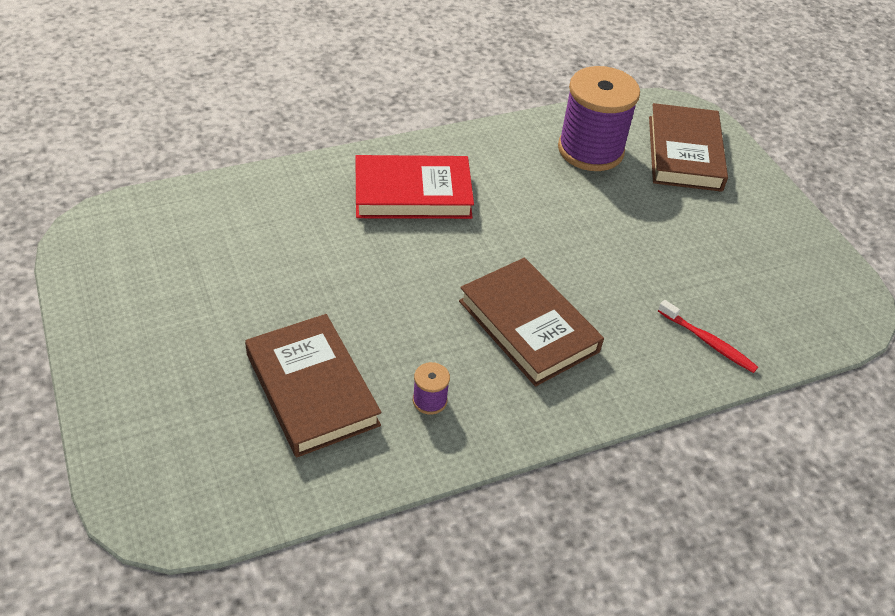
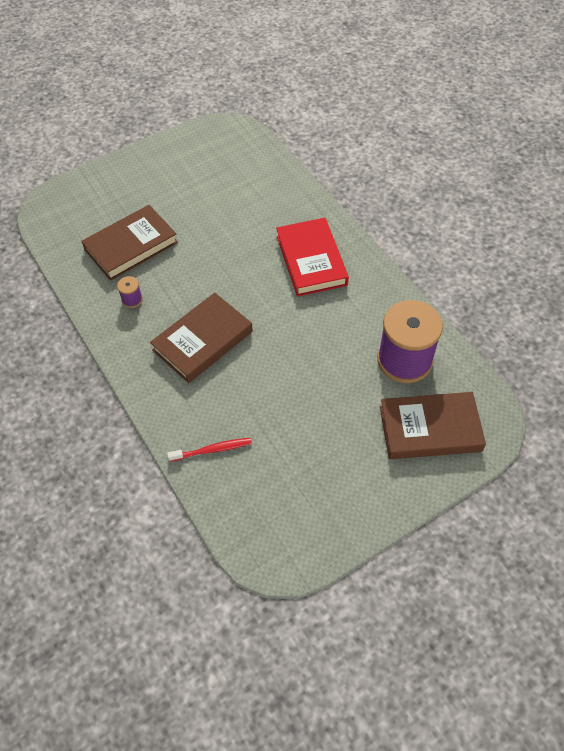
camera: 85 degrees right, 10 degrees up
red toothbrush [658,300,758,373] -> red toothbrush turned 135 degrees counterclockwise [167,438,252,461]

